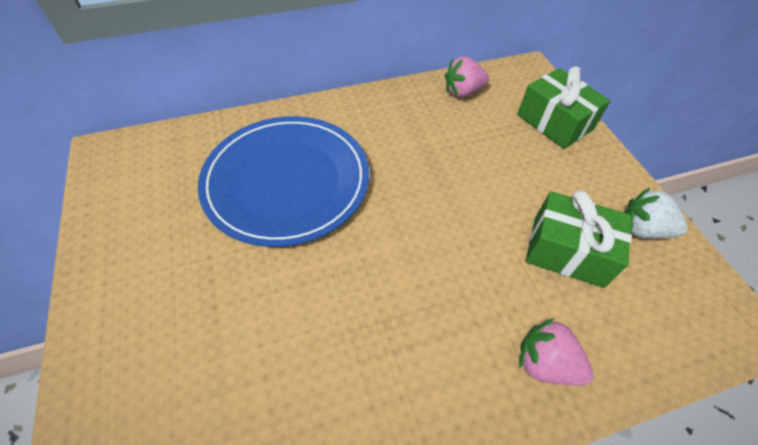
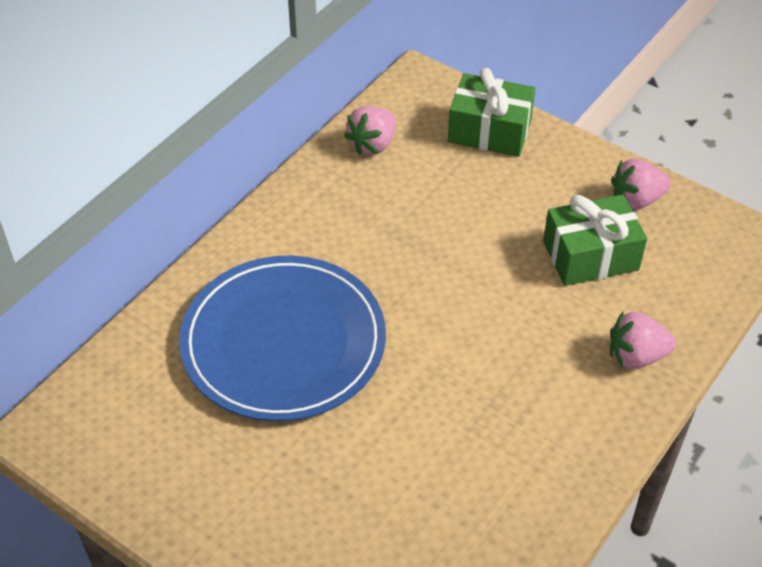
camera: 35 degrees left, 5 degrees down
white strawberry [625,187,688,239] -> pink strawberry [611,159,671,210]

